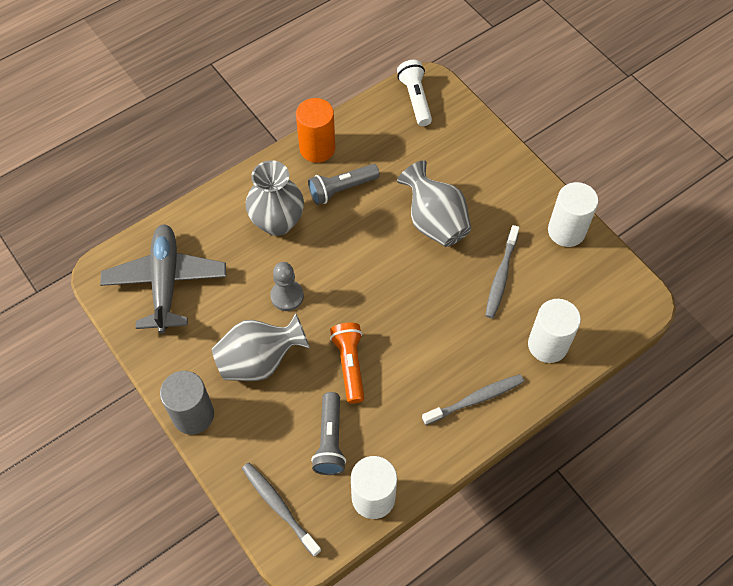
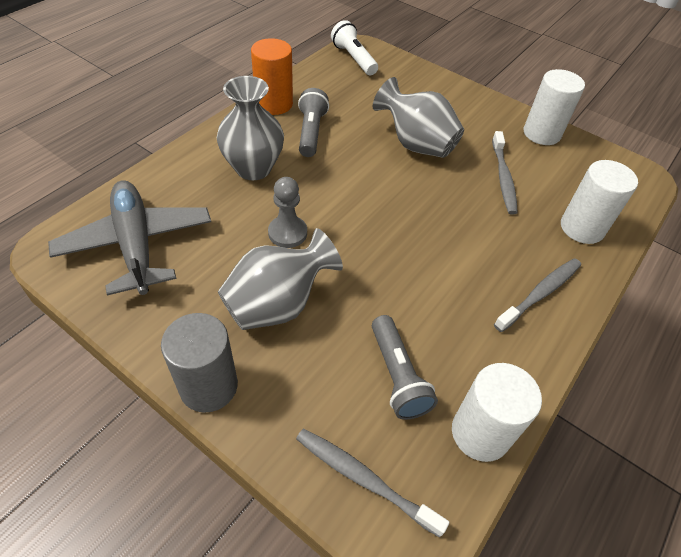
camera: 20 degrees left, 10 degrees down
grey flashlight [308,164,380,205] -> grey flashlight turned 135 degrees clockwise [298,88,329,157]
orange flashlight [330,323,364,404] -> none

